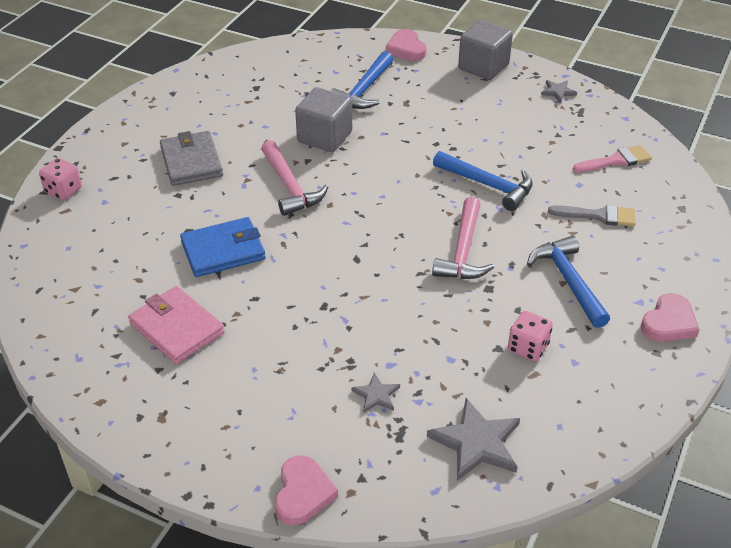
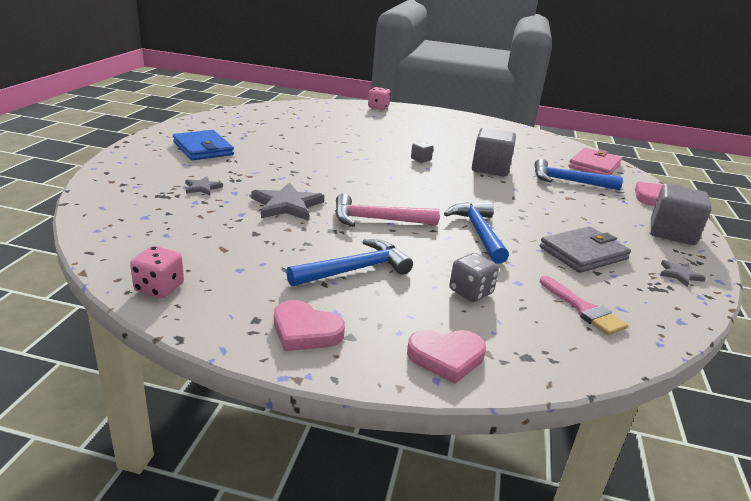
camera: 75 degrees right, 15 degrees down
pink wallet [128,286,225,364] -> pink wallet moved to [568,148,622,175]
grey wallet [160,131,223,186] -> grey wallet moved to [540,226,631,273]
blue wallet [180,217,266,277] -> blue wallet moved to [173,130,234,160]
pink hammer [261,140,328,216] -> grey cube [411,141,434,163]
pink heart [275,455,338,525] -> pink heart moved to [407,330,486,384]
grey star [427,398,520,481] -> grey star moved to [251,182,324,221]
blue hammer [433,151,533,211] -> blue hammer turned 150 degrees clockwise [444,202,509,264]
pink dice [508,311,553,361] -> pink dice moved to [130,246,184,298]
grey brush [548,205,636,226] -> grey dice [449,253,499,302]

